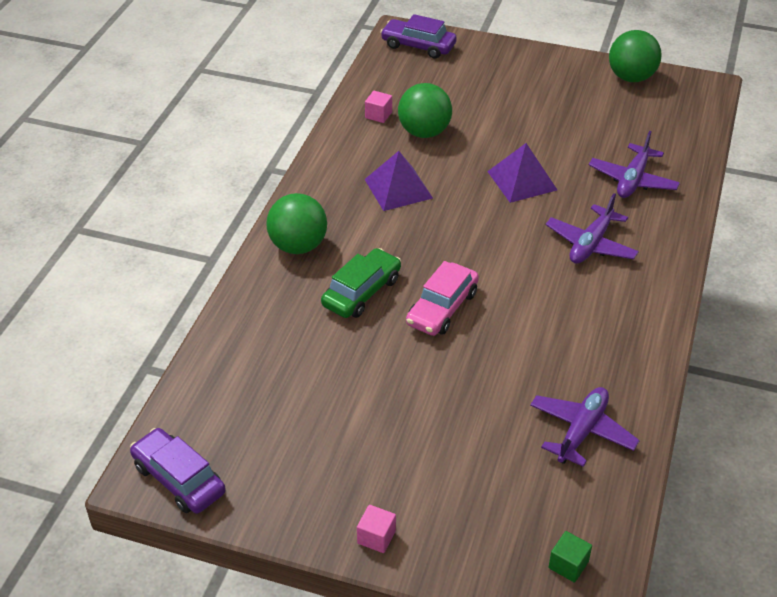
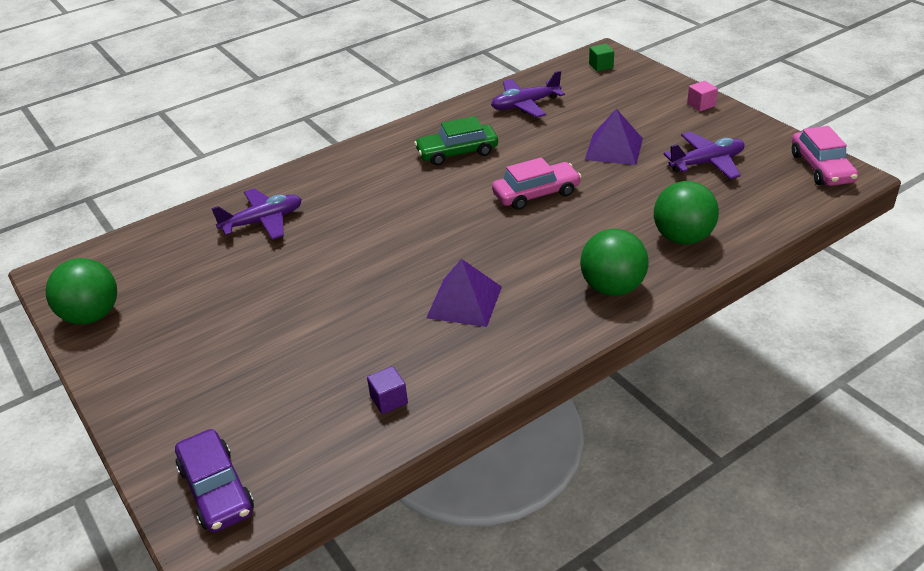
camera: 140 degrees left, 5 degrees down
purple car [130,428,226,513] -> pink car [792,126,858,186]
green car [321,248,401,318] -> green car moved to [414,116,498,166]
pink cube [365,91,392,123] -> purple cube [367,366,408,414]
green ball [398,83,452,138] -> green ball moved to [654,181,719,245]
purple pyramid [487,143,557,203] -> purple pyramid moved to [585,109,643,165]
purple plane [546,193,639,264] -> purple plane moved to [664,132,745,179]

